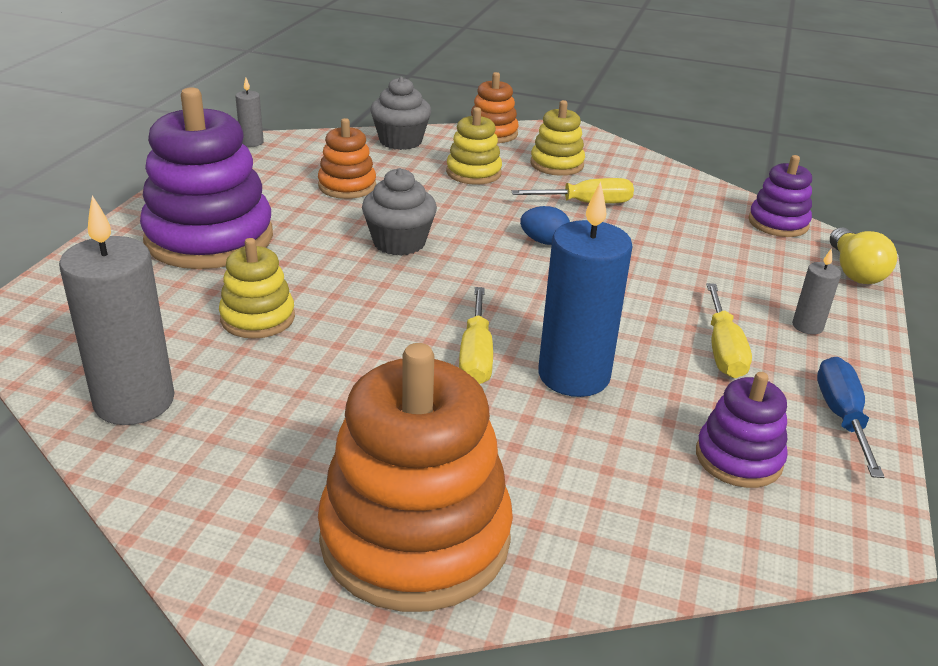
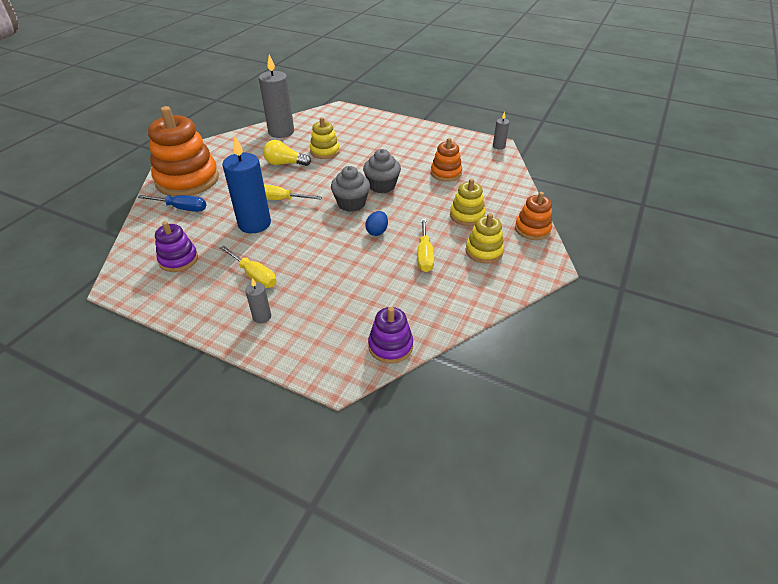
camera: 100 degrees right, 10 degrees up
purple stacking toy [140,87,273,269] -> none
grey cupcake [370,77,431,150] -> grey cupcake moved to [331,166,370,212]
yellow screwdriver [706,283,752,378] -> yellow screwdriver turned 150 degrees counterclockwise [220,246,277,288]
blue screwdriver [817,357,884,478] -> blue screwdriver moved to [138,195,206,212]
yellow light bulb [830,227,897,284] -> yellow light bulb moved to [263,140,311,166]

